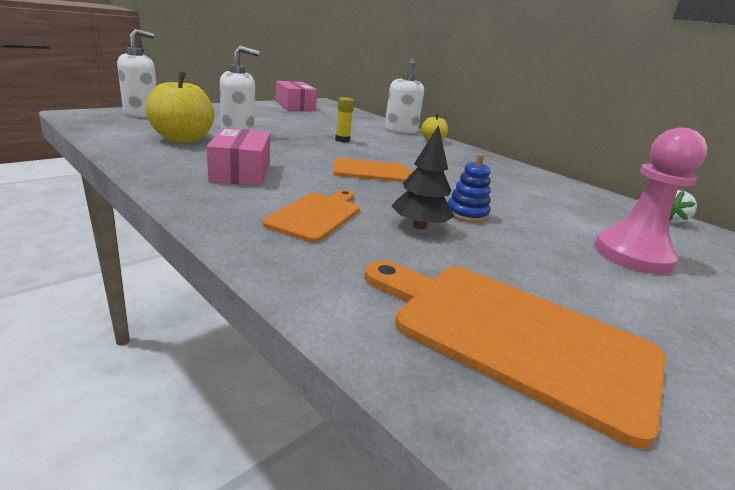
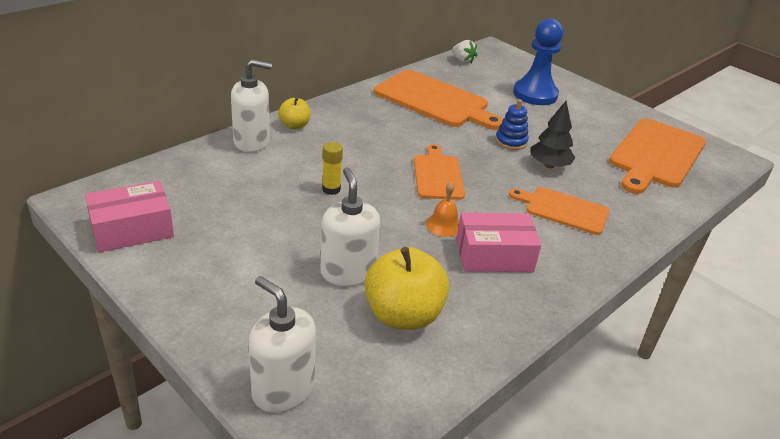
camera: 90 degrees left, 10 degrees up
pink pawn [594,127,707,274] -> blue pawn [513,18,563,105]
none -> orange cutting board [374,70,503,130]
none -> orange bell [426,182,459,237]

